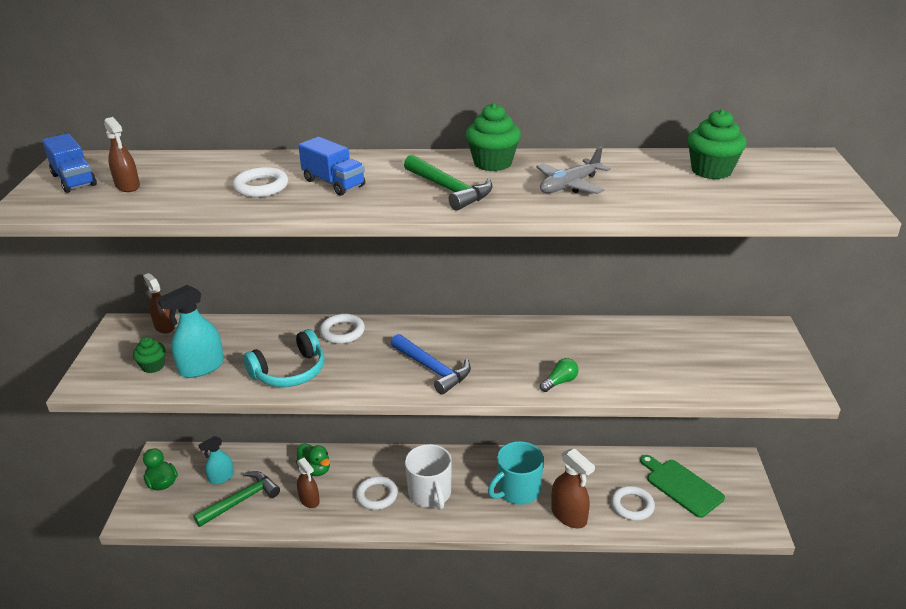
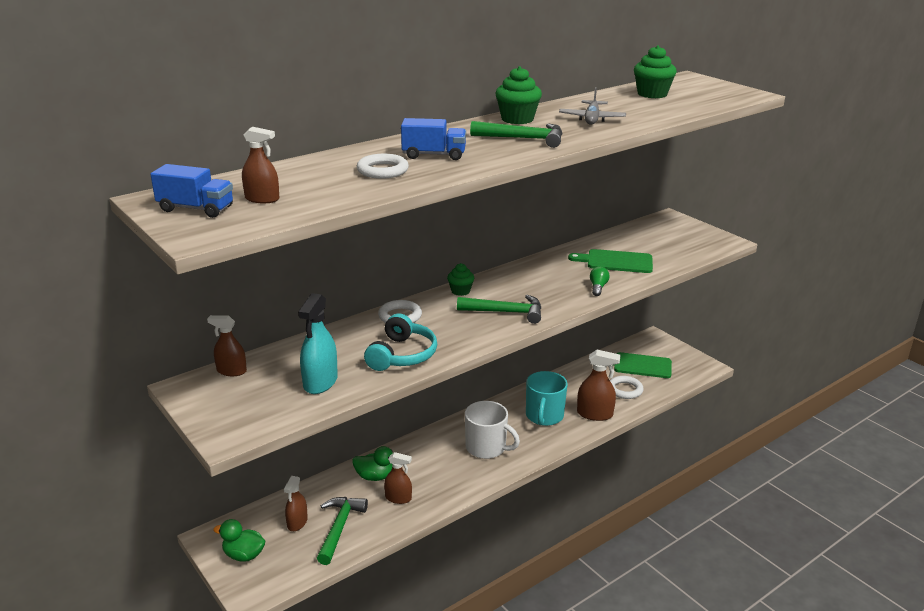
camera: 40 degrees left, 5 degrees down
green cupcake [133,337,166,373] -> green cupcake moved to [447,263,474,296]
turquoise spray bottle [198,436,234,485] -> brown spray bottle [284,476,308,531]
white ring [356,476,398,510] -> none
blue hammer [391,334,471,395] -> green hammer [457,295,541,324]
none -> green cutting board [568,249,653,273]

